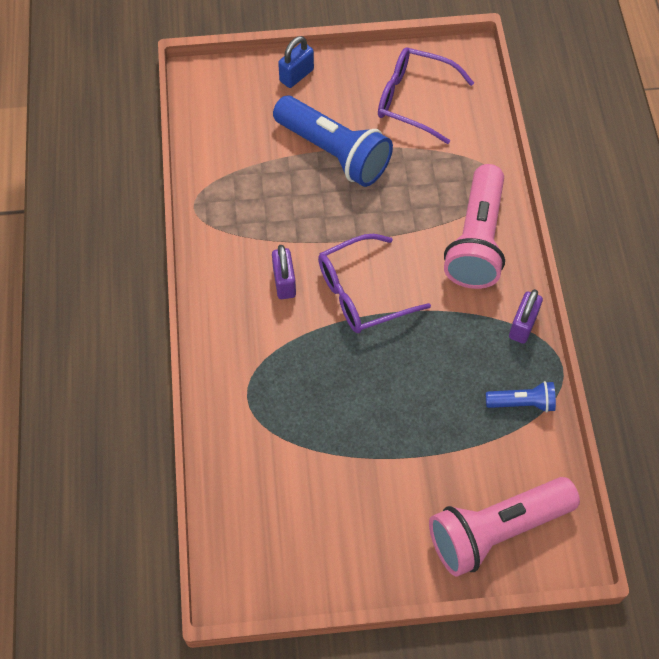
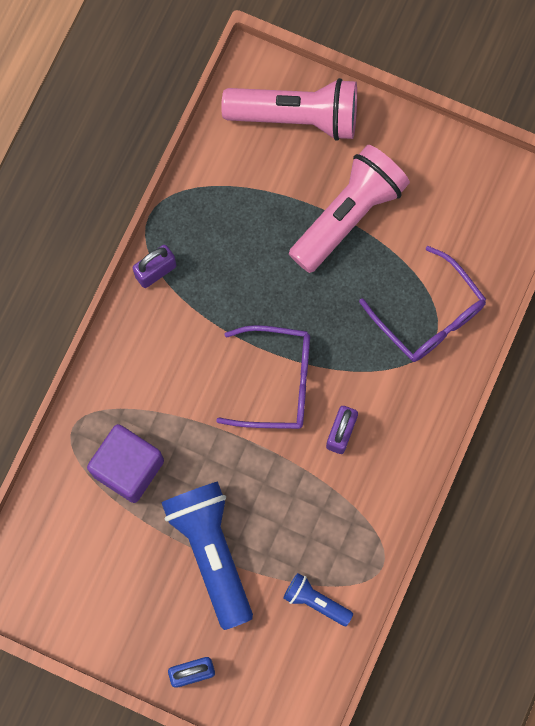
camera: 150 degrees left, 15 degrees up
purple glasses [378,47,474,144] -> purple glasses moved to [359,246,487,362]
pink flashlight [444,164,505,289] -> pink flashlight moved to [289,145,410,273]
blue flashlight [486,381,556,413] -> blue flashlight moved to [283,573,353,626]
none -> purple cube [87,424,164,503]

